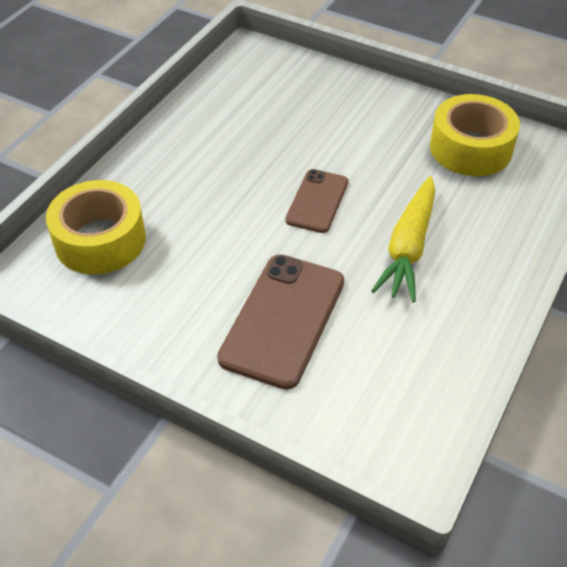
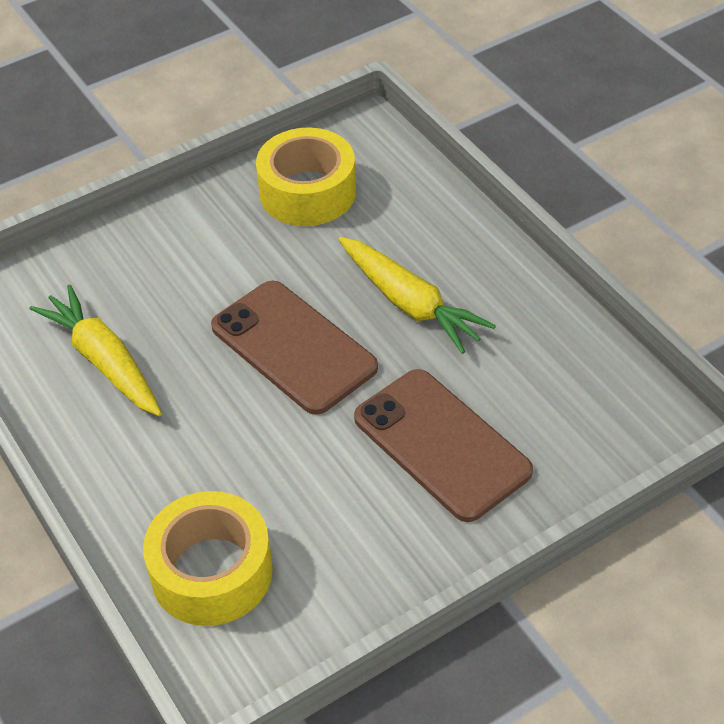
camera: 60 degrees left, 0 degrees up
brown phone [285,169,348,233] -> brown phone [211,281,378,415], size x1.66
none -> yellow carrot [30,285,162,416]

